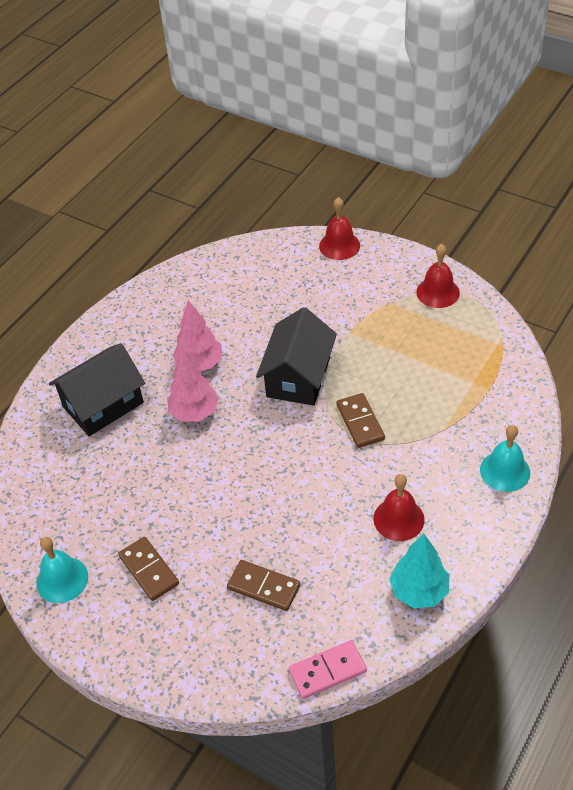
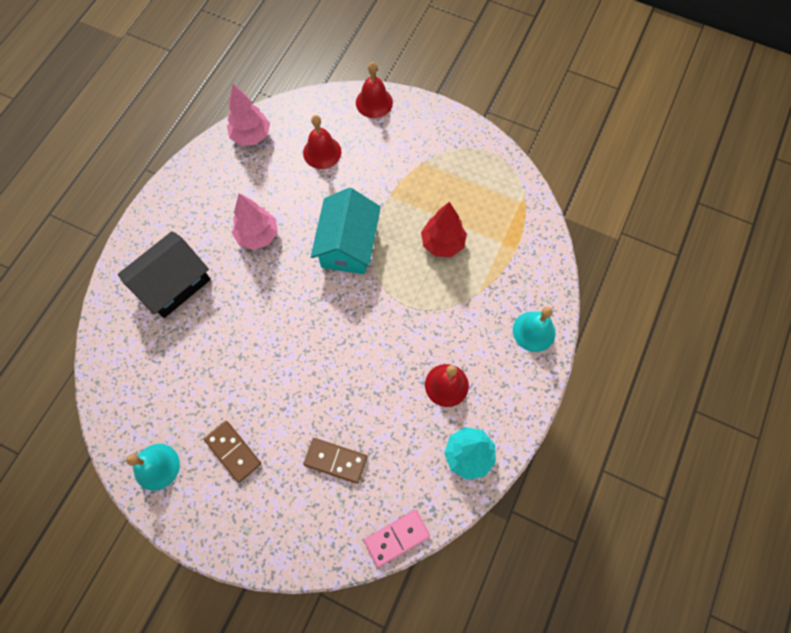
camera: 10 degrees left, 20 degrees up
pink tree [167,350,219,422] -> pink tree moved to [227,84,270,146]
black house [256,307,337,406] -> turquoise house [311,188,381,274]
brown domino [336,393,385,448] -> none
red bell [416,244,460,308] -> red bell moved to [303,115,341,169]
none -> red tree [421,202,467,257]

